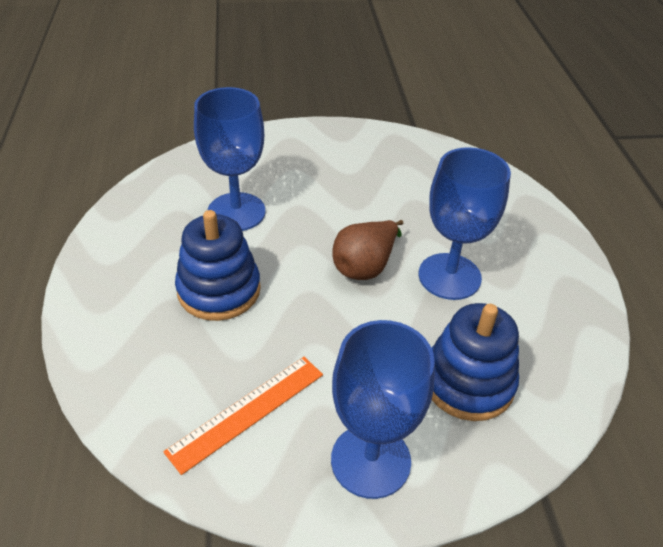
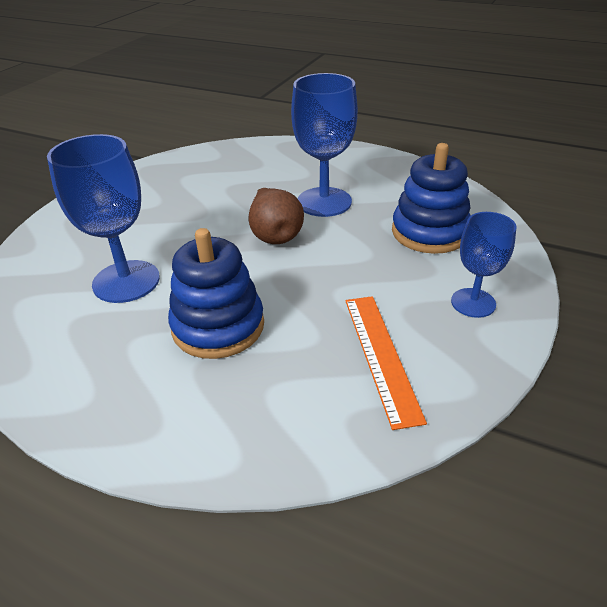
camera: 55 degrees left, 5 degrees down
blue goblet [331,320,435,499] -> blue goblet [451,212,517,318], size x0.62

